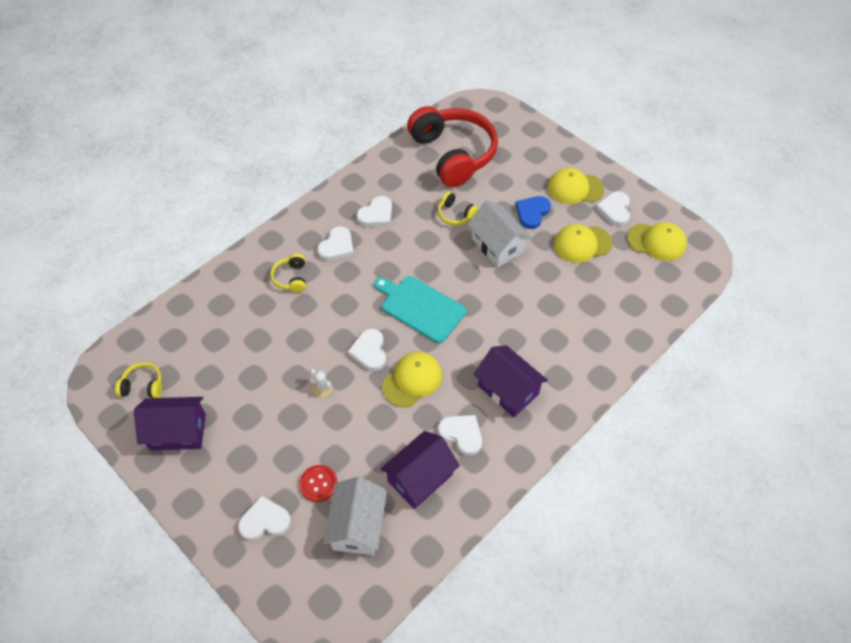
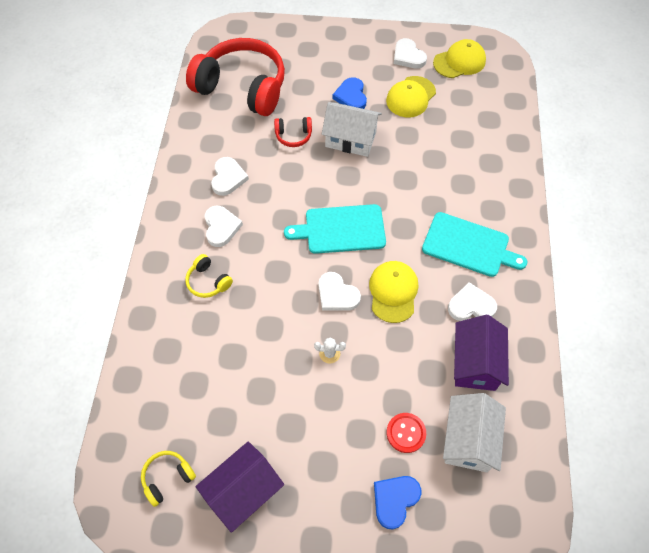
camera: 40 degrees left, 5 degrees up
white heart [238,495,291,541] -> blue heart [374,476,421,529]
white house [323,477,387,555] -> white house turned 45 degrees clockwise [443,393,506,472]
yellow headphones [438,191,478,225] -> red headphones [274,117,312,147]
purple house [473,345,548,417] -> turquoise cutting board [422,212,527,277]
yellow cap [548,168,604,204] -> none

